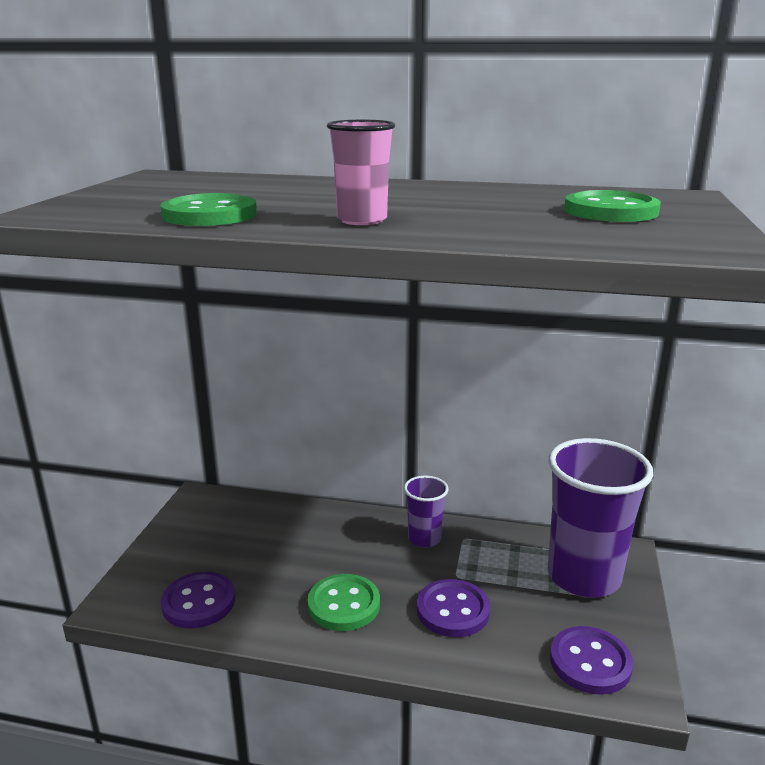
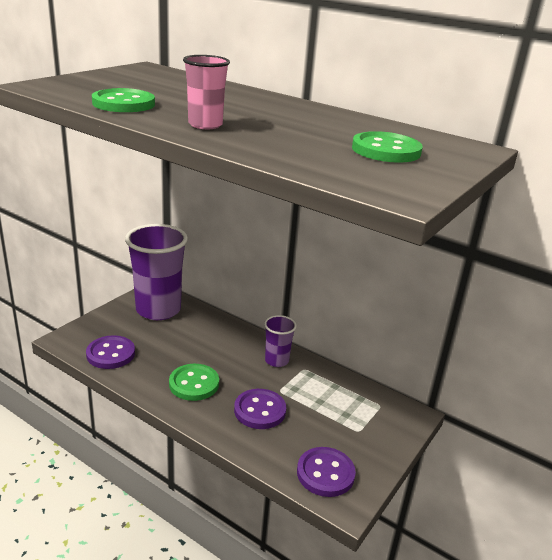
camera: 20 degrees right, 5 degrees up
purple cup [548,438,653,598] -> purple cup moved to [125,224,188,320]

